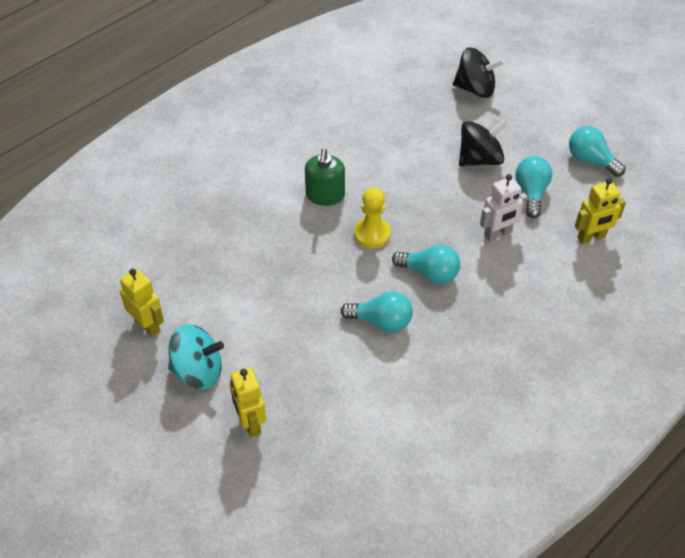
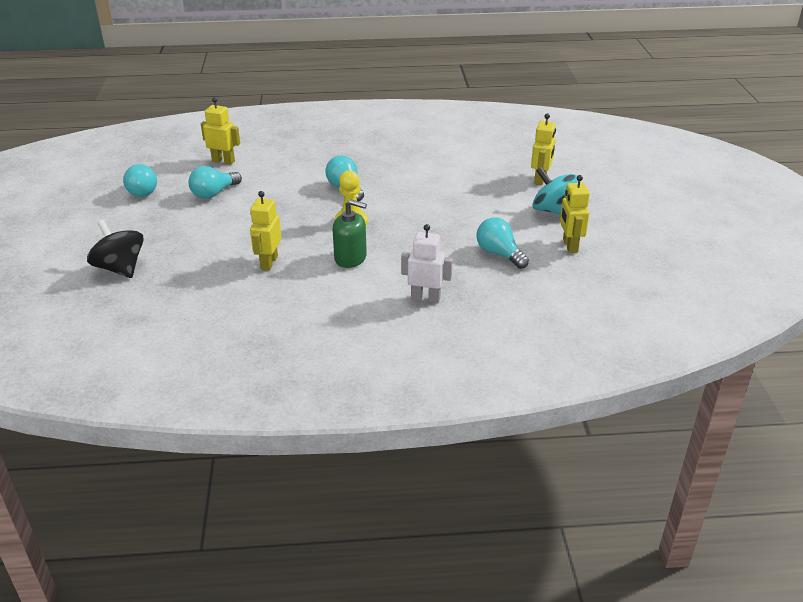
camera: 140 degrees left, 15 degrees down
green soap dispenser [305,148,345,206] -> green soap dispenser turned 60 degrees clockwise [332,199,367,268]
turquoise light bulb [341,291,413,332] -> turquoise light bulb moved to [476,217,529,269]
black spinning top [459,119,508,166] -> none
white robot [480,174,528,241] -> white robot moved to [401,224,453,303]
none -> yellow robot [250,191,282,270]

